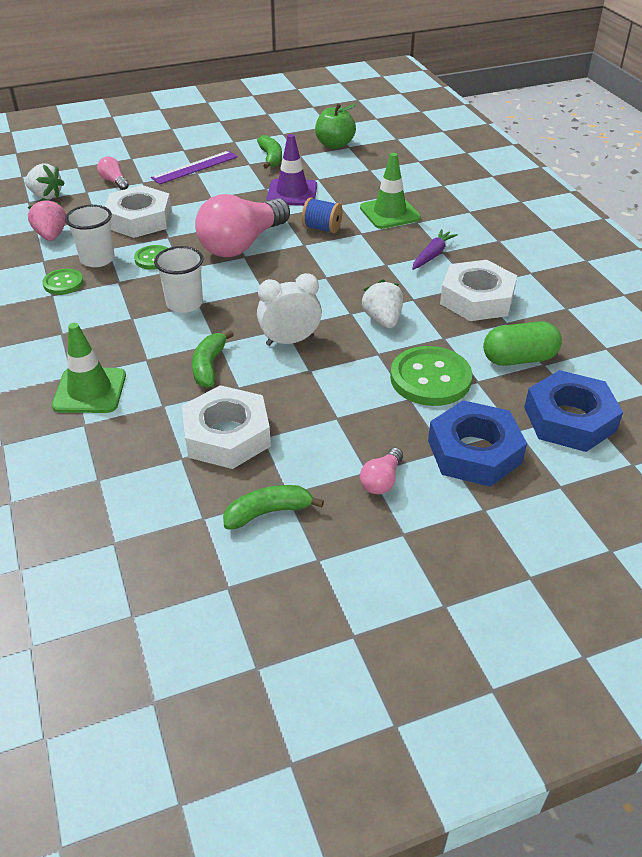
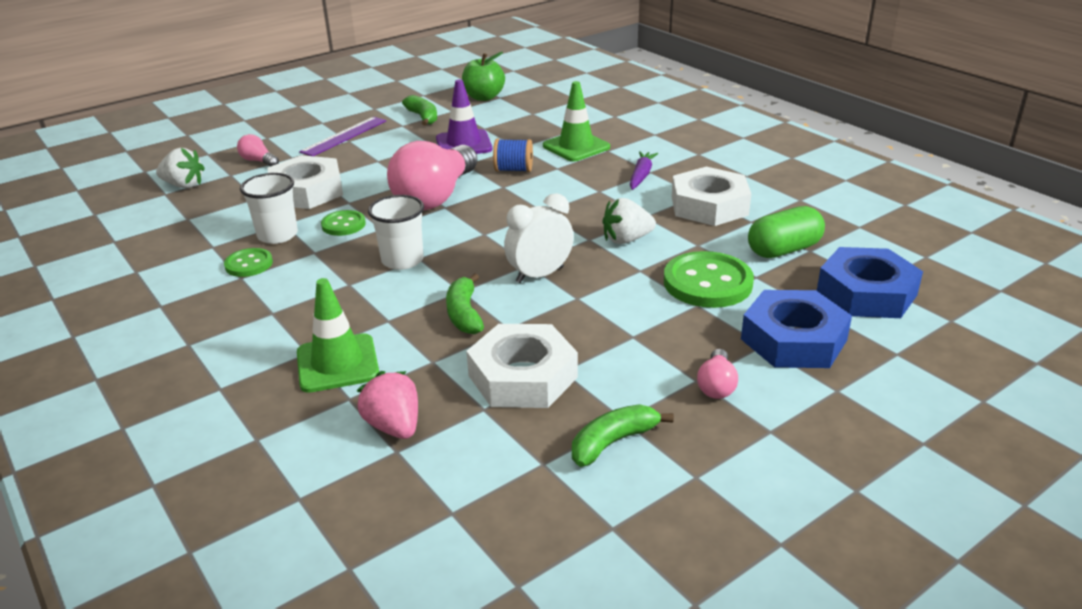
camera: 15 degrees left, 10 degrees down
pink strawberry [28,198,66,241] -> pink strawberry moved to [357,371,418,439]
white strawberry [362,279,403,329] -> white strawberry turned 75 degrees counterclockwise [603,198,656,244]

